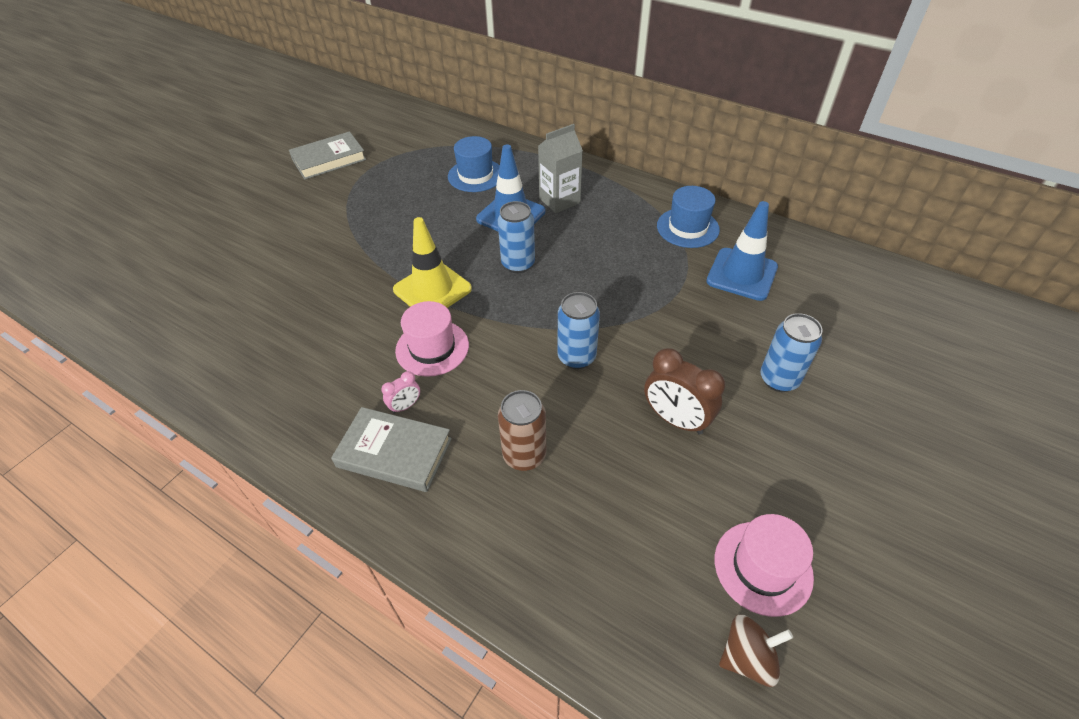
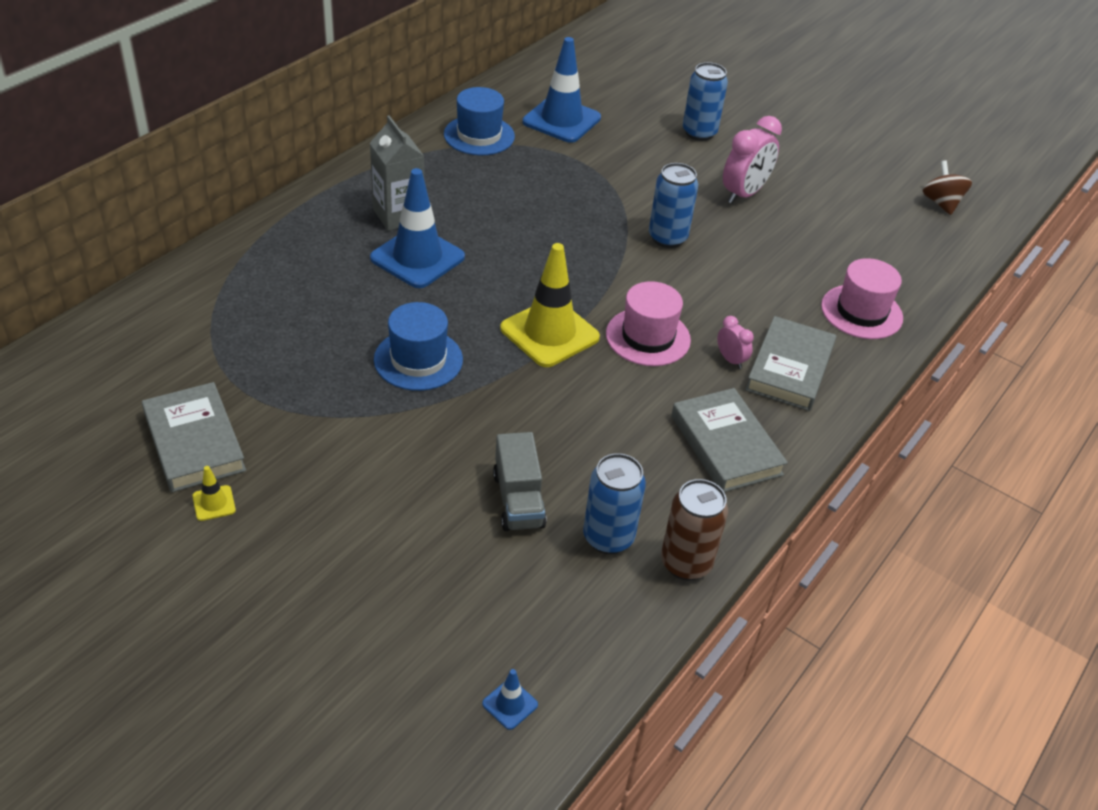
camera: 90 degrees left, 5 degrees down
blue hat [448,136,500,192] -> blue hat moved to [374,302,463,391]
blue can [498,201,535,273] -> blue can moved to [583,453,646,554]
brown can [498,390,546,471] -> brown can moved to [661,479,728,581]
brown clock [644,348,725,435] -> pink clock [723,116,782,204]
pink hat [715,514,814,617] -> pink hat moved to [821,258,903,339]
none -> yellow traffic cone [193,466,236,521]
none -> blue traffic cone [482,669,538,730]
none -> grey truck [493,432,547,531]
none -> grey book [671,388,788,492]

